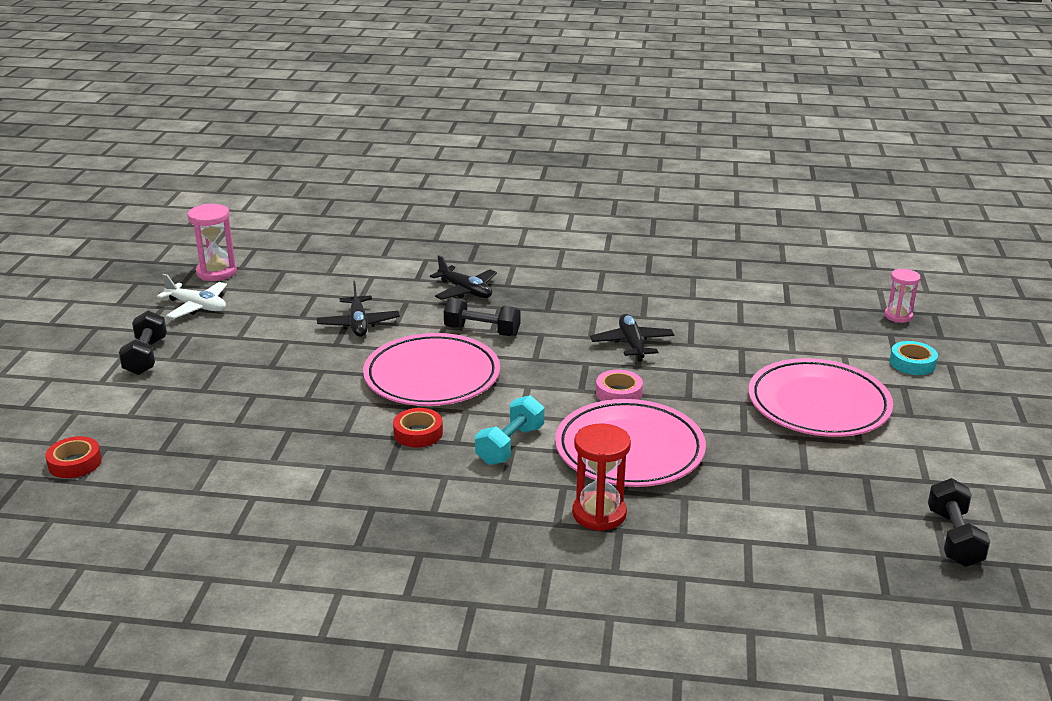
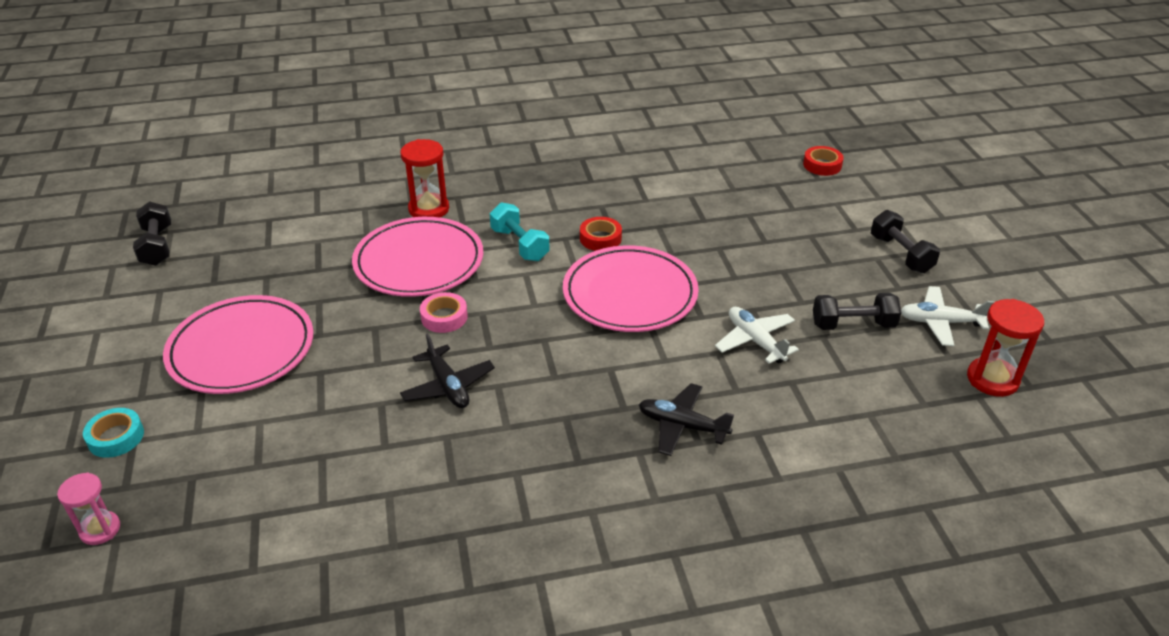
camera: 160 degrees right, 10 degrees up
pink hourglass [188,204,237,281] -> red hourglass [967,299,1044,397]
black plane [317,281,400,337] -> white plane [715,307,799,364]
black dumbbell [444,298,521,337] -> black dumbbell moved to [813,293,901,330]
turquoise dumbbell [475,395,544,465] -> turquoise dumbbell turned 45 degrees counterclockwise [490,202,550,261]

